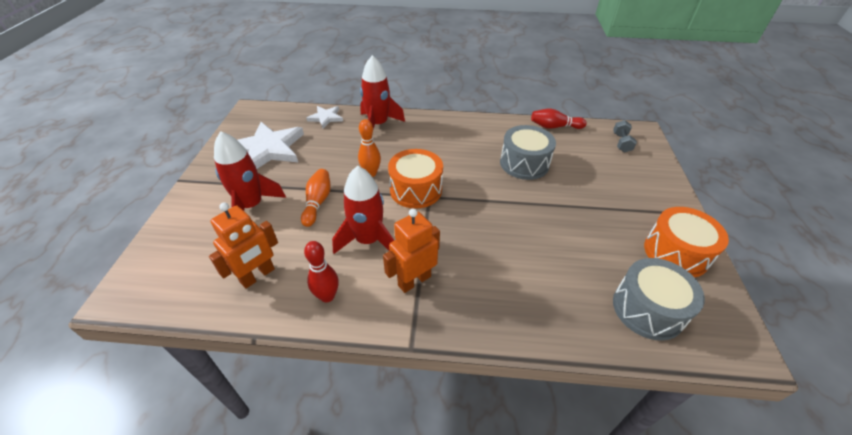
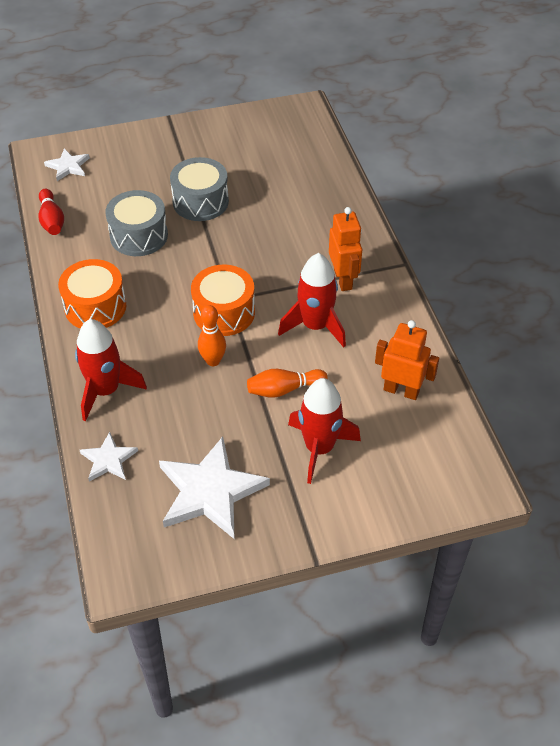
camera: 110 degrees left, 5 degrees up
red bowling pin [304,241,339,302] -> none
orange robot [383,208,440,293] -> orange robot turned 135 degrees counterclockwise [329,207,362,291]
grey dumbbell [613,120,637,153] -> white star [44,148,90,181]
grey drum [613,258,705,341] -> grey drum moved to [170,157,229,221]
orange drum [644,207,729,277] -> orange drum moved to [58,259,126,329]

